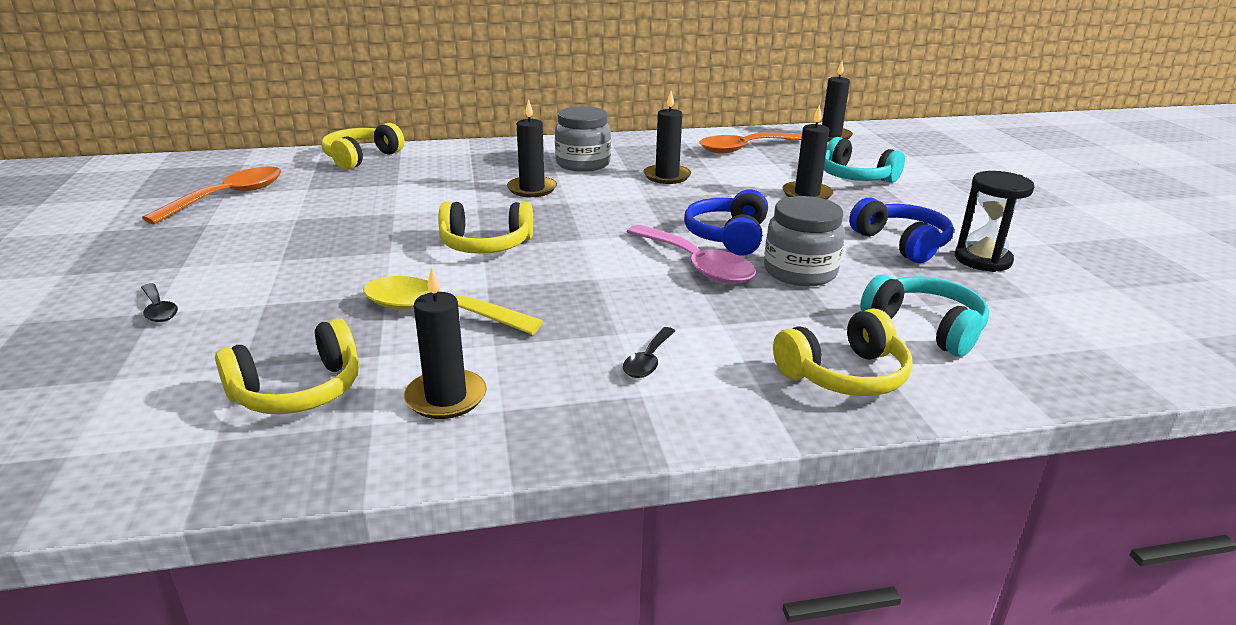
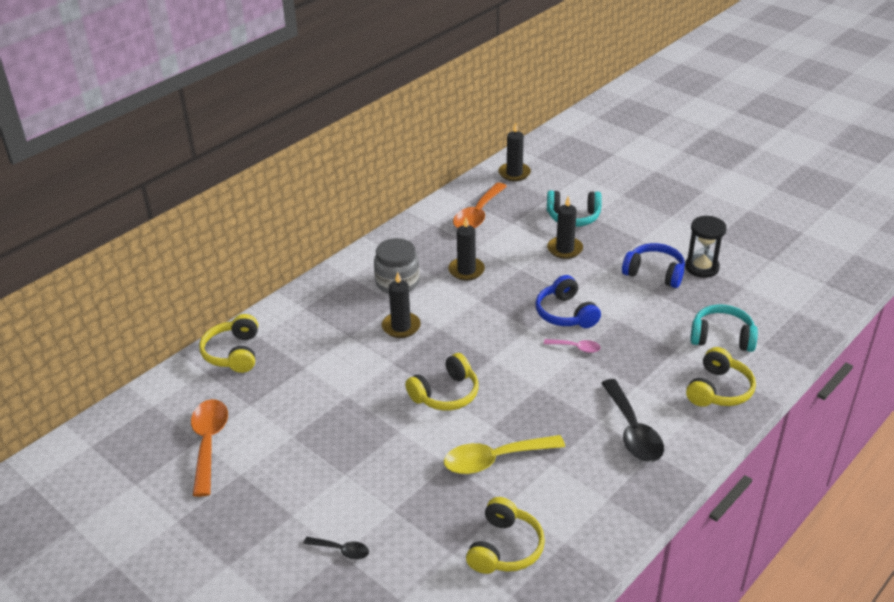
camera: 35 degrees left, 10 degrees up
black candle [404,267,487,419] -> none
black spoon [623,327,675,378] -> black spoon [601,379,664,462], size x1.96
pink spoon [626,225,756,284] -> pink spoon [544,339,601,353], size x0.51
grey jar [764,196,845,286] -> none

